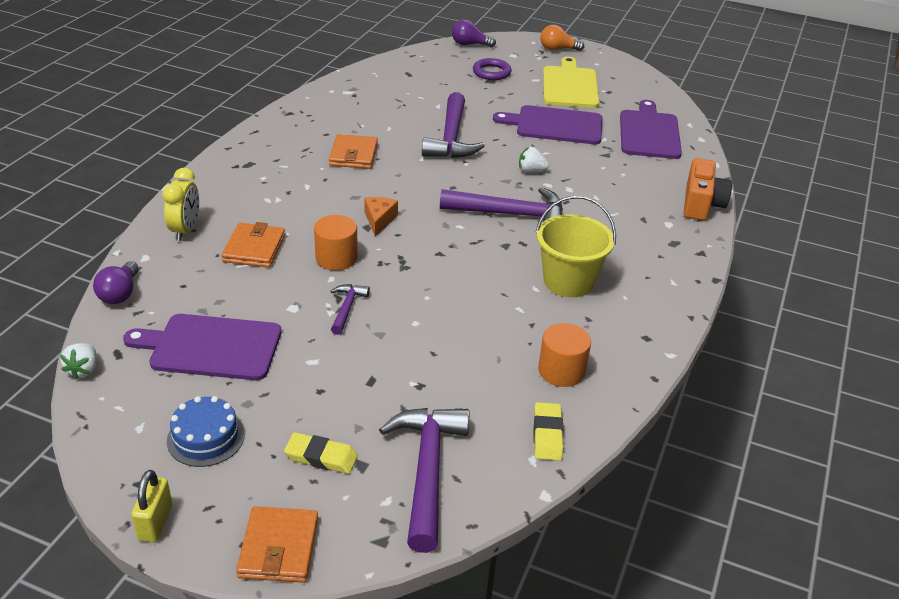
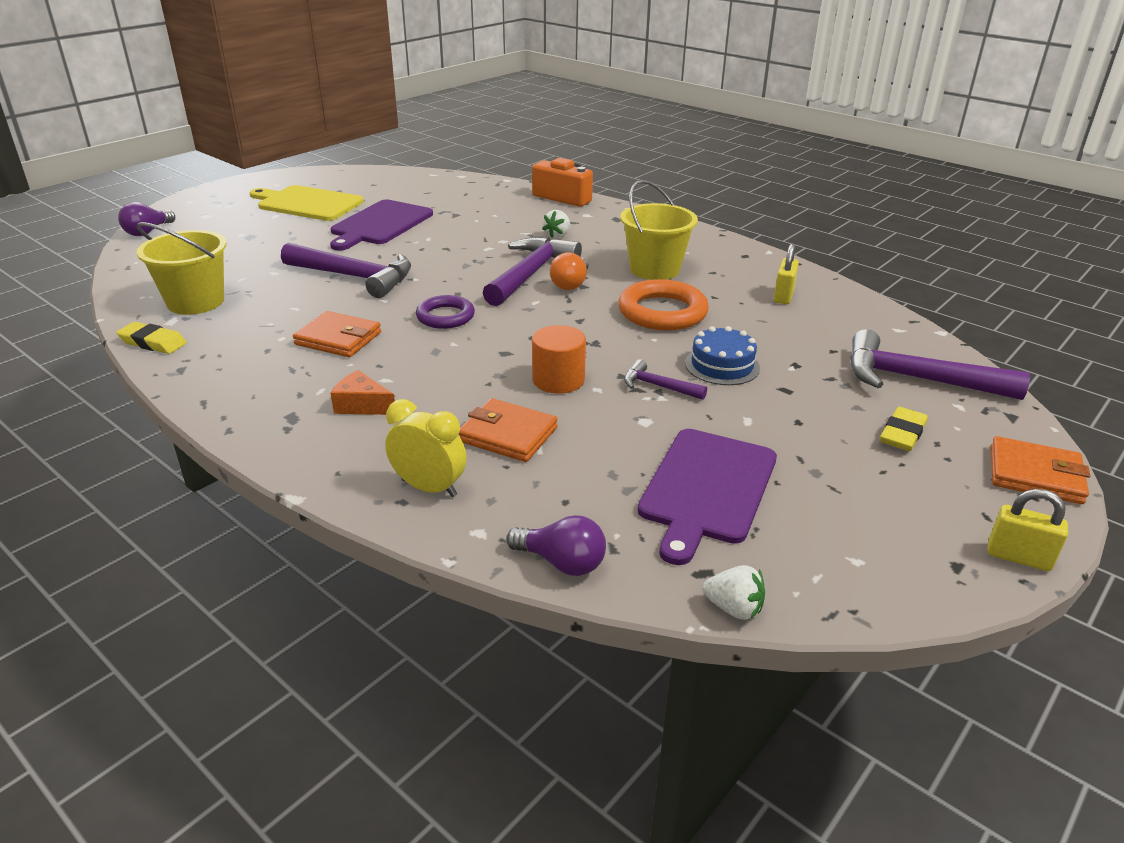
camera: 70 degrees left, 5 degrees down
blue cake [167,396,245,467] -> blue cake moved to [685,326,760,385]
orange cheese [364,197,398,237] -> orange cheese moved to [331,370,395,415]
purple ring [473,58,512,80] -> purple ring moved to [416,295,475,329]
white strawberry [519,147,549,173] -> white strawberry moved to [542,210,570,238]
yellow eraser [533,402,563,461] -> yellow eraser moved to [116,322,187,354]
orange cylinder [538,323,591,387] -> yellow padlock [774,243,799,304]
orange light bulb [540,25,584,51] -> orange light bulb moved to [550,252,589,290]
purple cutting board [620,100,682,159] -> none
none -> yellow bucket [136,222,227,315]
none -> orange ring [618,279,709,331]

